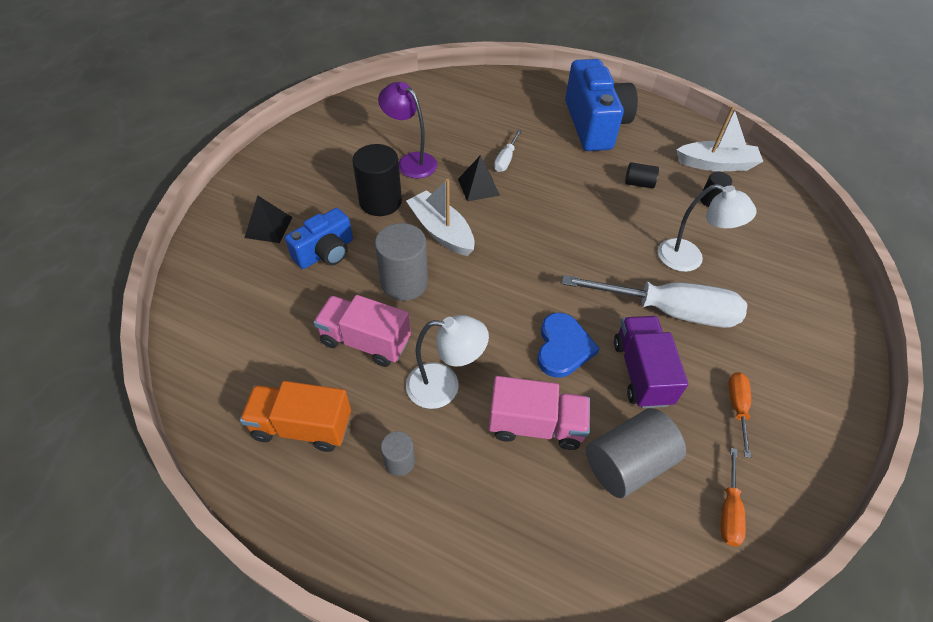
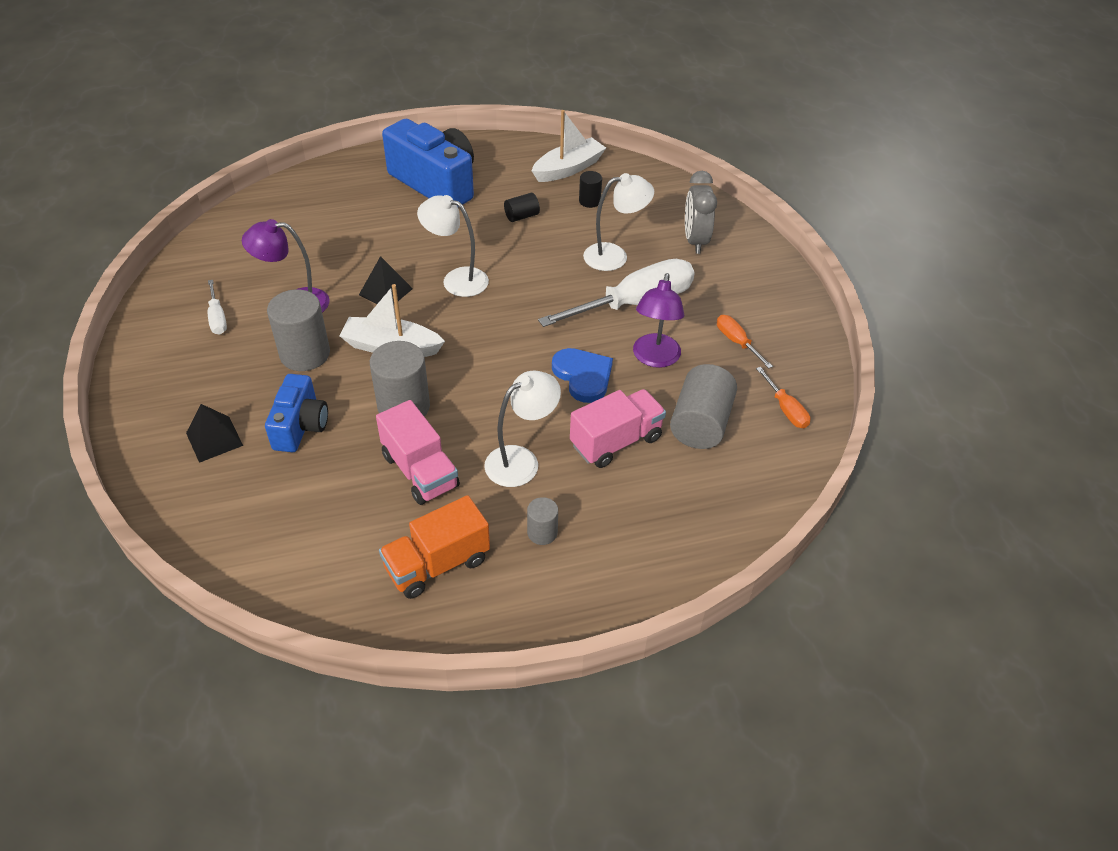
camera: 40 degrees left, 5 degrees down
pink truck [313,295,411,367] -> pink truck turned 105 degrees counterclockwise [376,400,460,505]
black cylinder [352,144,402,216] -> grey cylinder [267,290,330,371]
white screwdriver [494,130,522,172] -> white screwdriver moved to [208,280,227,335]
purple truck [614,316,688,408] -> purple lamp [633,273,684,368]
none -> white lamp [417,195,489,297]
none -> grey clock [685,171,717,254]

